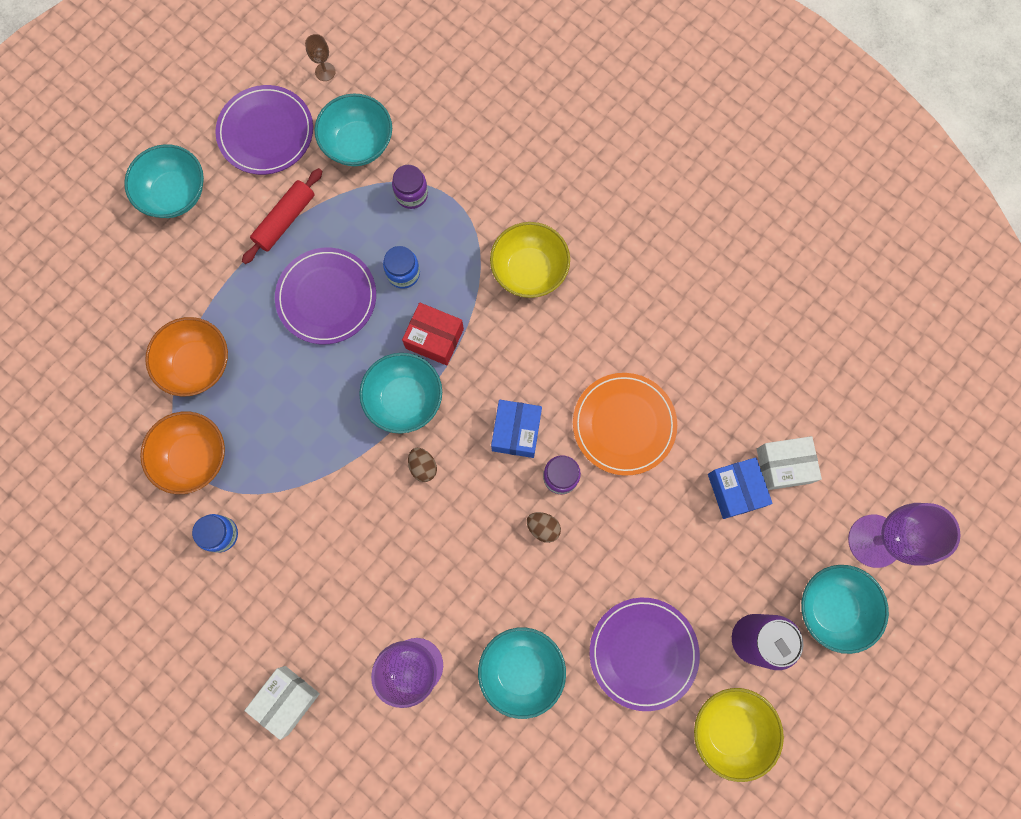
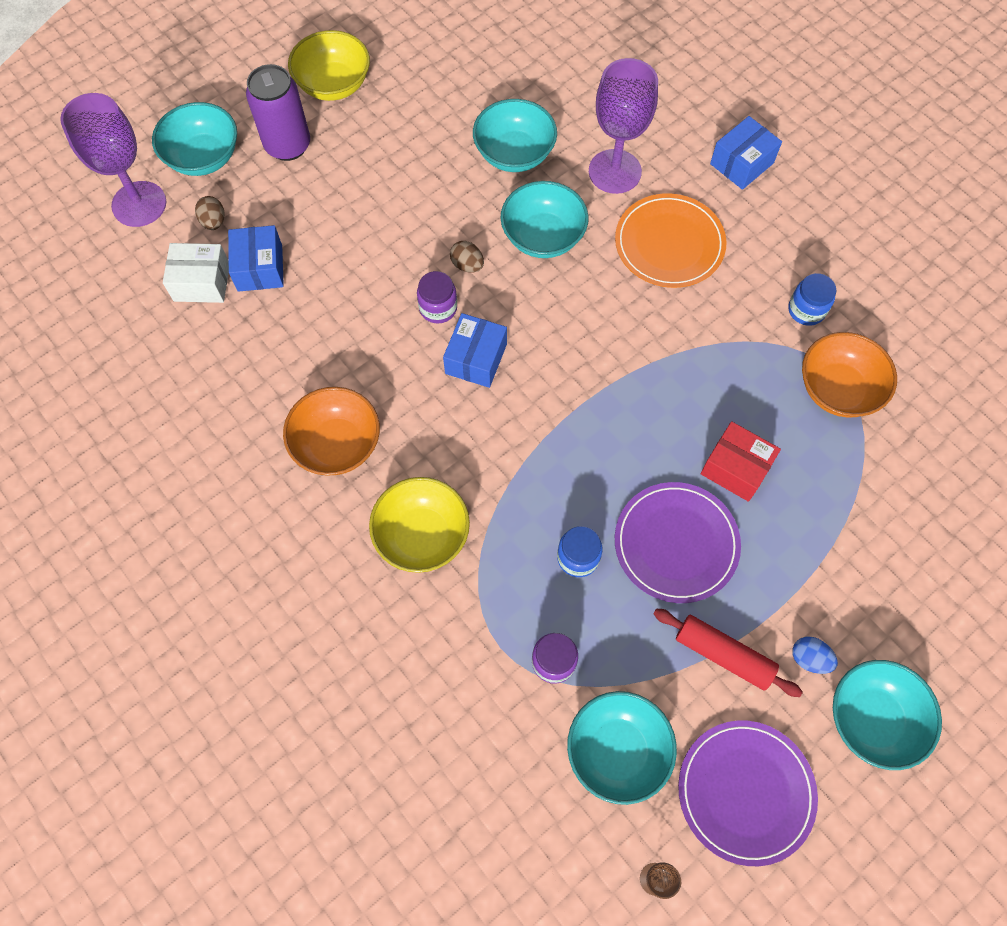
camera: 170 degrees left, 10 degrees down
orange bowl [145,317,228,397] -> orange bowl moved to [283,387,380,475]
red rolling pin [242,168,322,264] -> red rolling pin turned 75 degrees clockwise [653,609,803,697]
white box [244,666,320,740] -> blue box [710,116,782,190]
turquoise bowl [359,353,442,434] -> turquoise bowl moved to [500,181,589,258]
red box [402,303,464,366] -> red box moved to [700,421,781,502]
brown egg [408,448,437,482] -> brown egg moved to [195,196,224,230]
orange plate [573,373,677,476] -> orange plate moved to [615,193,727,288]
purple plate [590,598,700,711] -> none
none -> blue egg [792,637,838,674]

